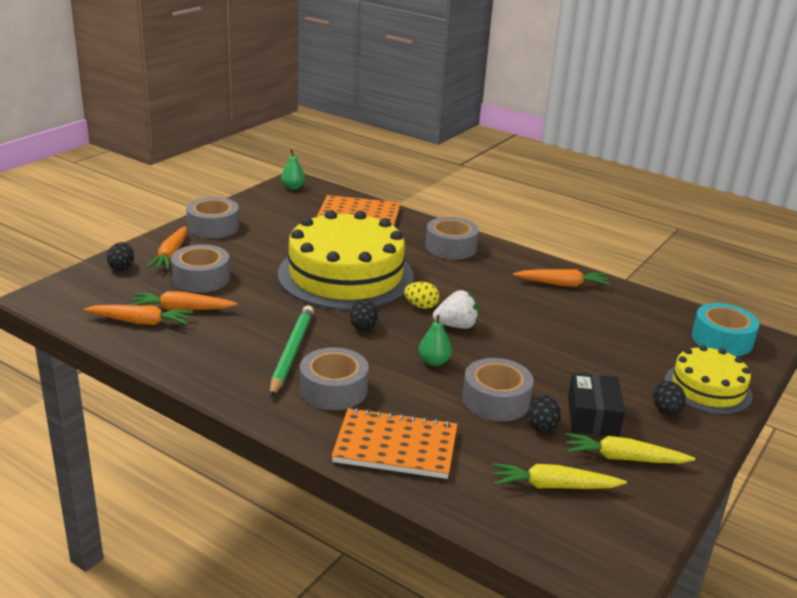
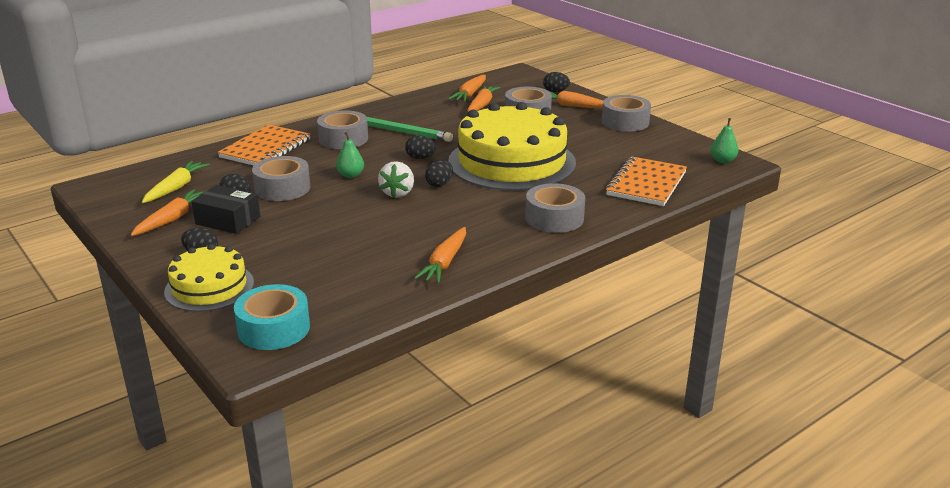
camera: 110 degrees right, 0 degrees up
yellow egg [404,281,439,309] -> black egg [425,160,453,187]
yellow carrot [566,433,695,463] -> orange carrot [130,189,203,236]

